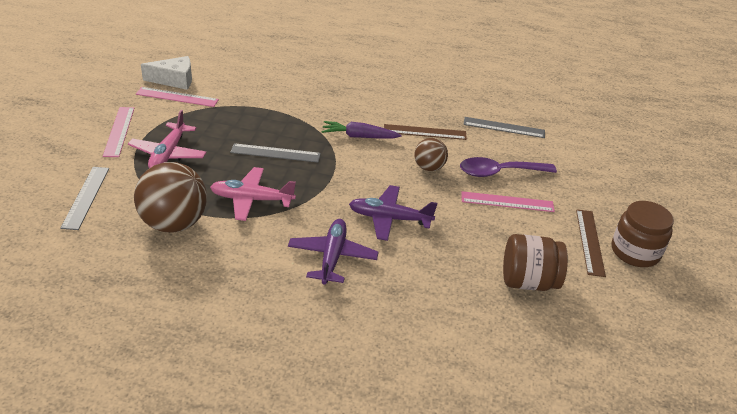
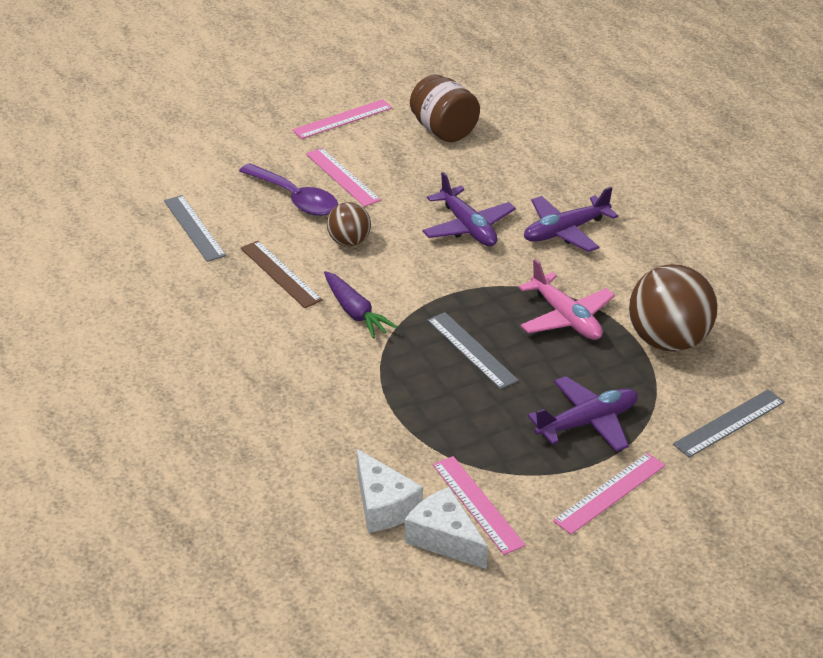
camera: 125 degrees left, 0 degrees up
pink plane [128,110,206,168] -> purple plane [528,376,638,452]
brown ruler [576,209,606,277] -> pink ruler [292,99,393,139]
brown jar [611,201,674,267] -> none
none -> white cheese [357,449,423,533]

